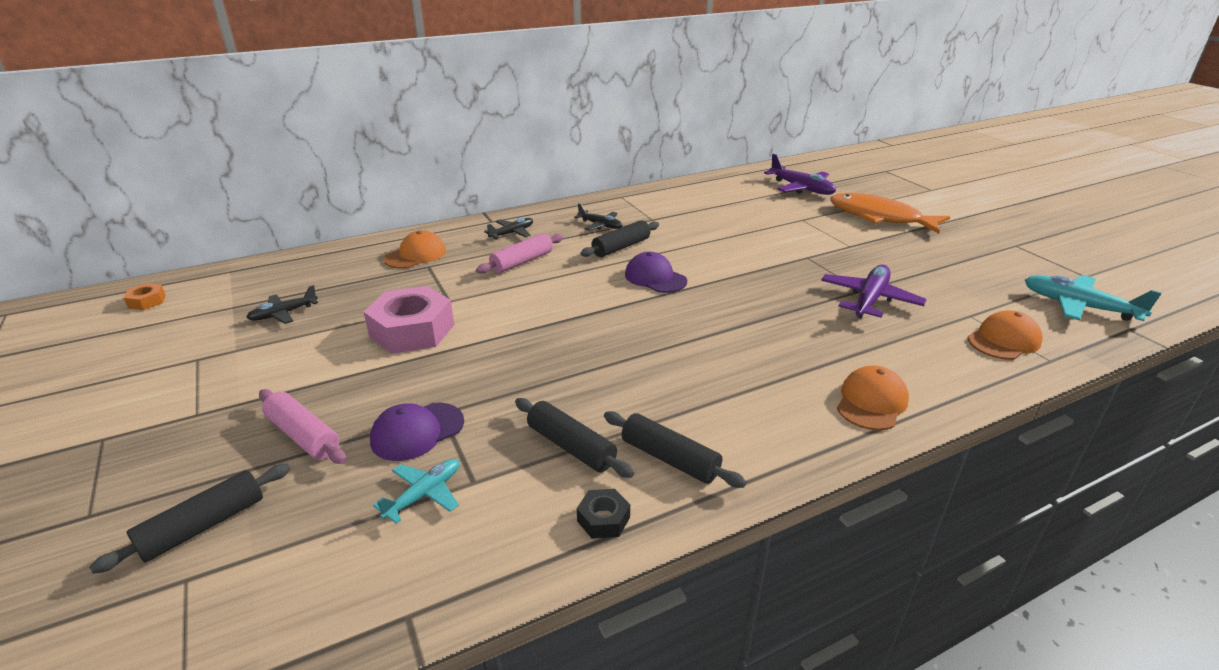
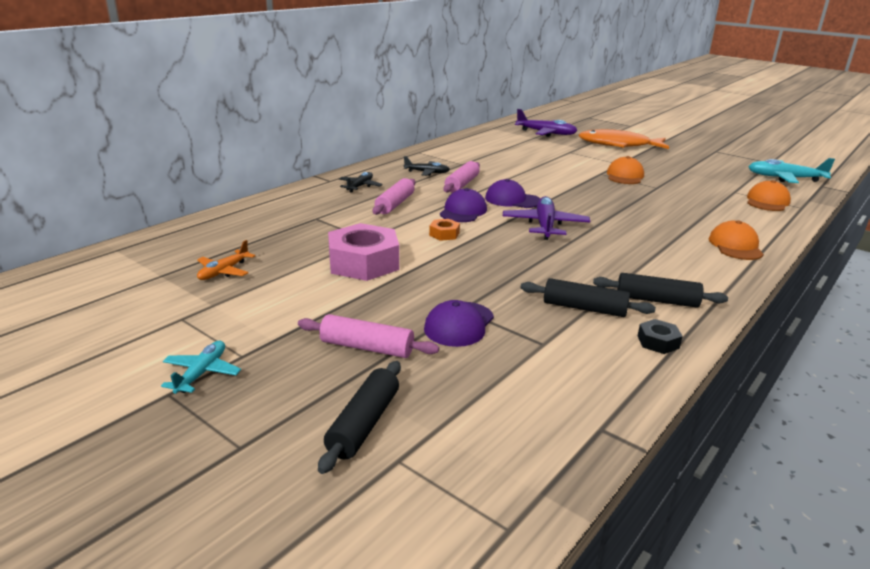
camera: 25 degrees left, 5 degrees down
orange nut [124,283,166,310] -> orange nut moved to [429,219,460,241]
black plane [246,285,318,324] -> orange plane [197,240,255,280]
turquoise plane [373,459,459,524] -> turquoise plane moved to [161,341,241,394]
orange cap [384,231,446,269] -> orange cap moved to [607,156,644,184]
black rolling pin [580,220,659,257] -> pink rolling pin [443,161,480,193]
purple plane [821,265,927,318] -> purple plane moved to [503,196,590,240]
none -> purple cap [440,188,487,222]

